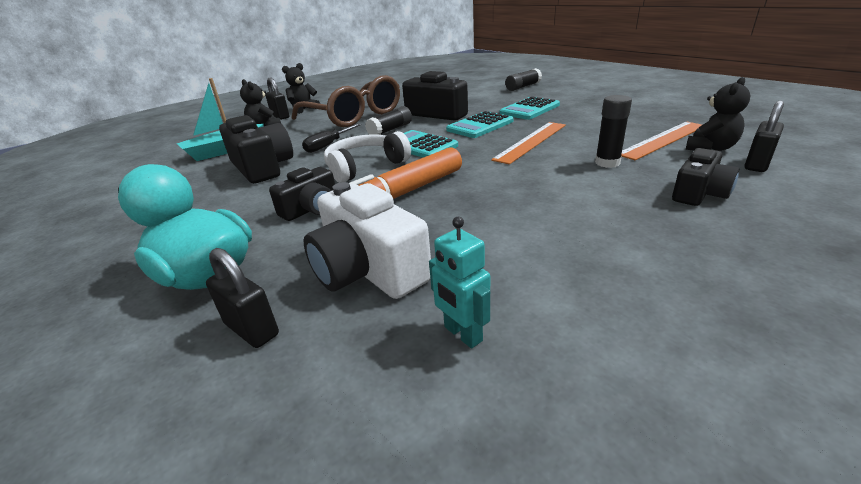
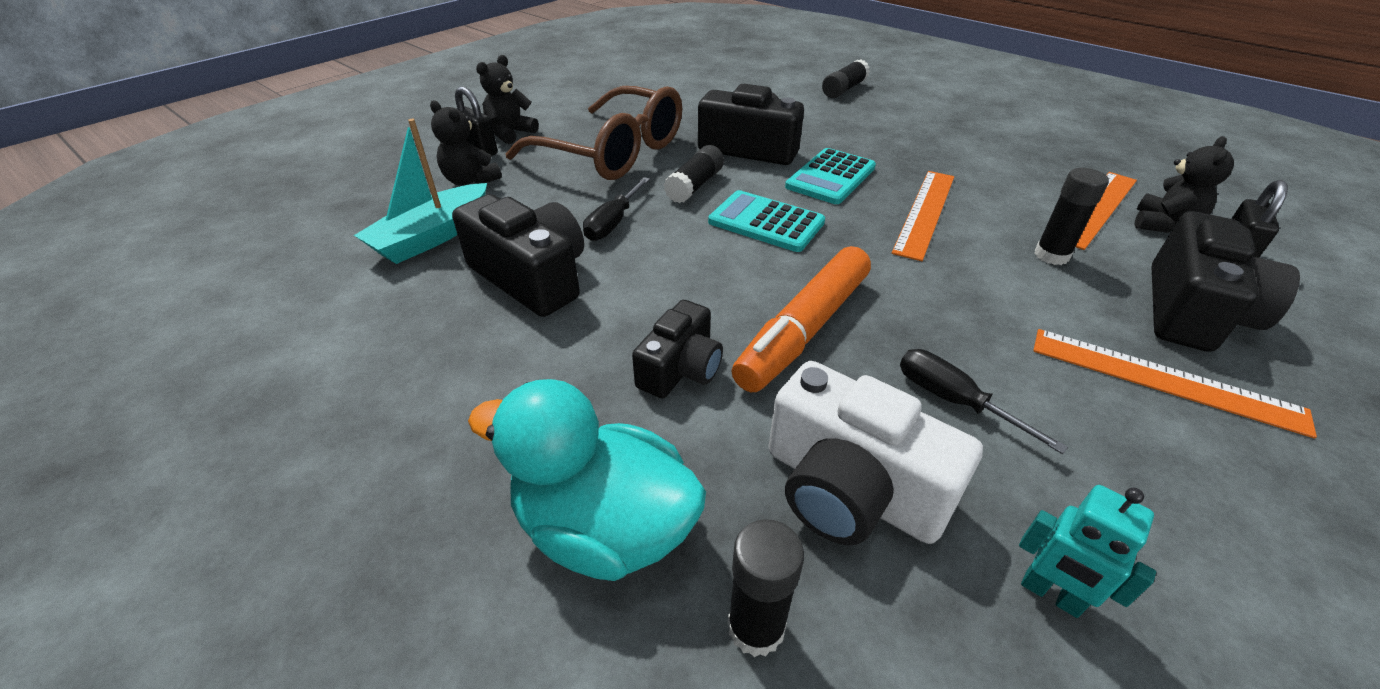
camera: 15 degrees left, 10 degrees up
black padlock [206,248,279,348] -> black glue stick [728,519,804,657]
white headphones [324,131,411,183] -> none
turquoise calculator [499,96,560,120] -> none
black camera [672,148,739,206] -> black camera [1152,211,1300,352], size x1.61
none -> black screwdriver [900,349,1068,454]
none -> orange ruler [1033,329,1317,439]

